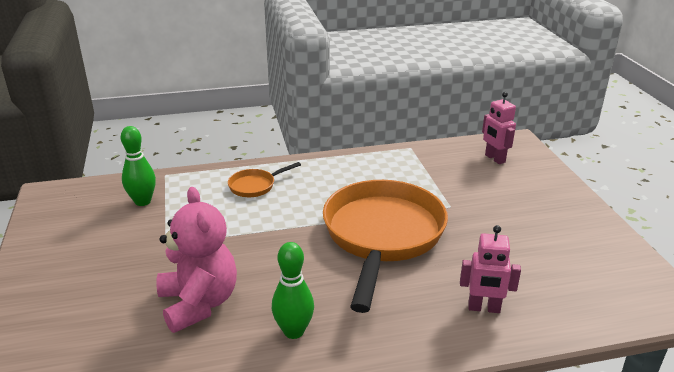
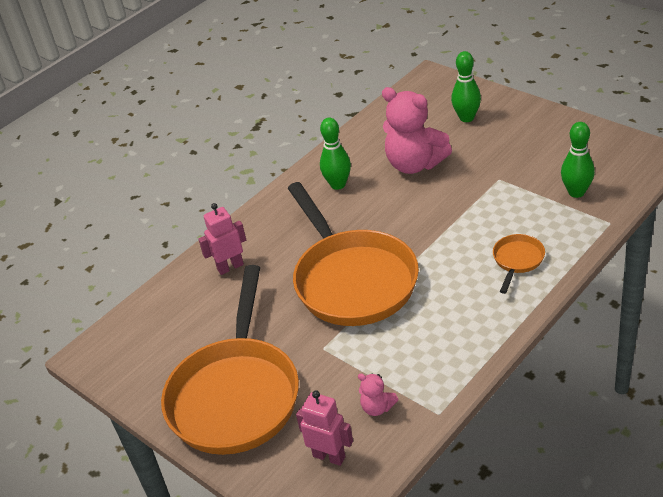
camera: 150 degrees right, 10 degrees up
none -> orange pan [161,265,299,455]
none -> pink teddy bear [358,374,399,416]
none -> green bowling pin [451,51,481,122]

